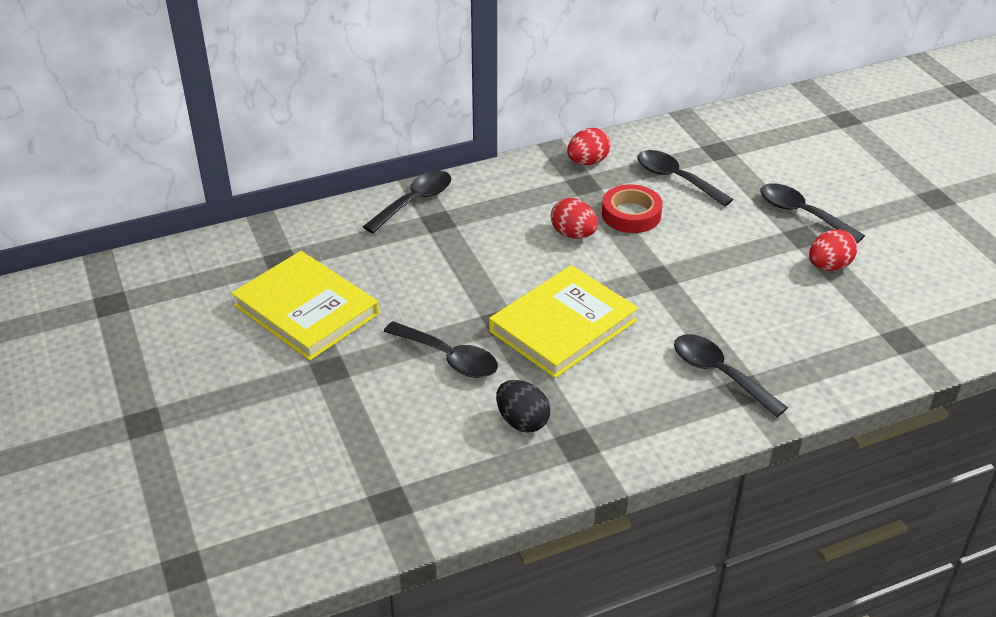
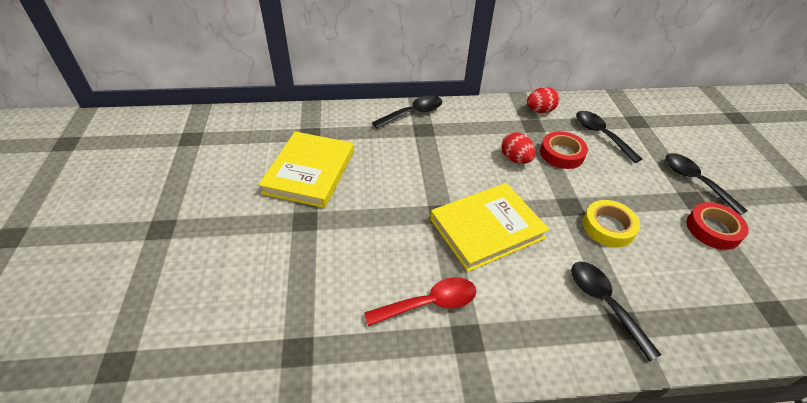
camera: 15 degrees right, 5 degrees up
yellow book [231,251,379,361] -> yellow book turned 45 degrees clockwise [259,132,354,208]
black spoon [384,321,498,378] -> none
black egg [496,380,550,433] -> red spoon [364,277,476,326]
red egg [809,229,857,271] -> red tape [687,202,749,250]
none -> yellow tape [583,200,640,247]

